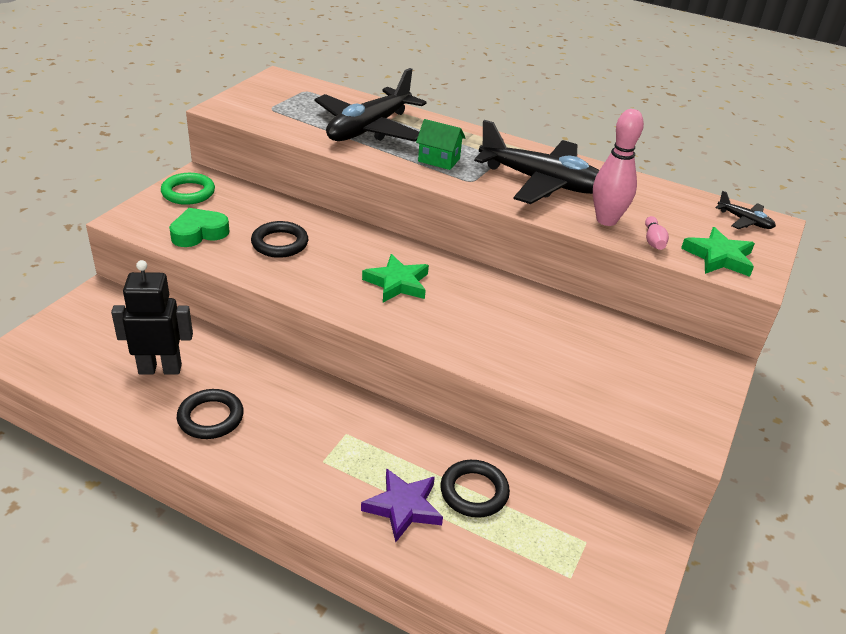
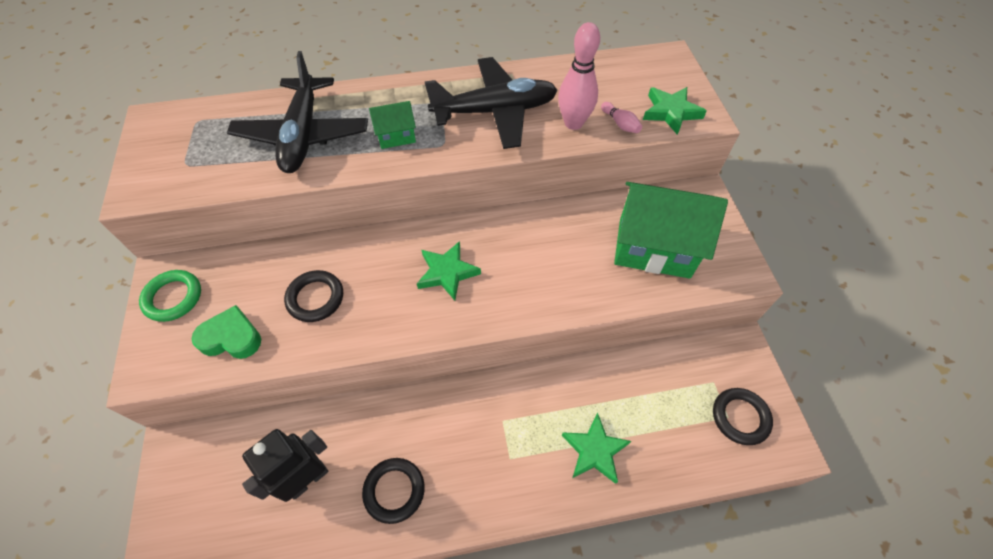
camera: 35 degrees left, 20 degrees up
green heart [169,208,230,247] -> green heart turned 75 degrees clockwise [192,305,261,359]
purple star [361,468,443,542] -> green star [562,413,631,484]
black ring [441,460,510,518] -> black ring moved to [713,388,773,445]
black plane [715,191,776,229] -> none
none -> green house [614,182,728,279]

